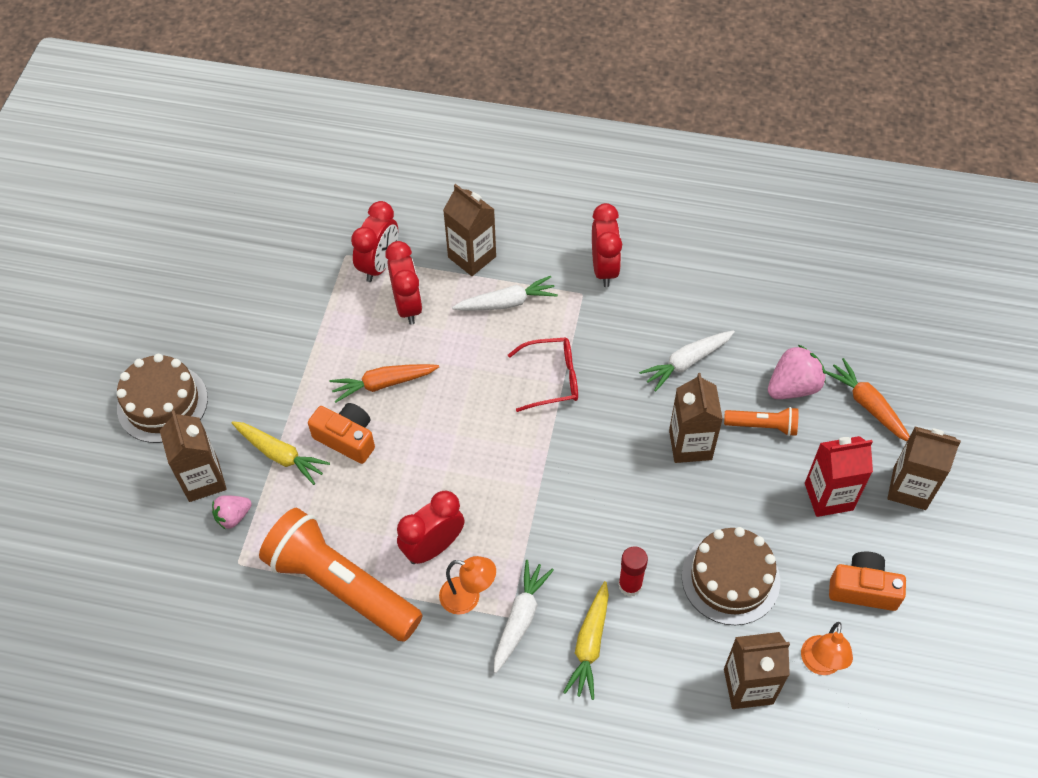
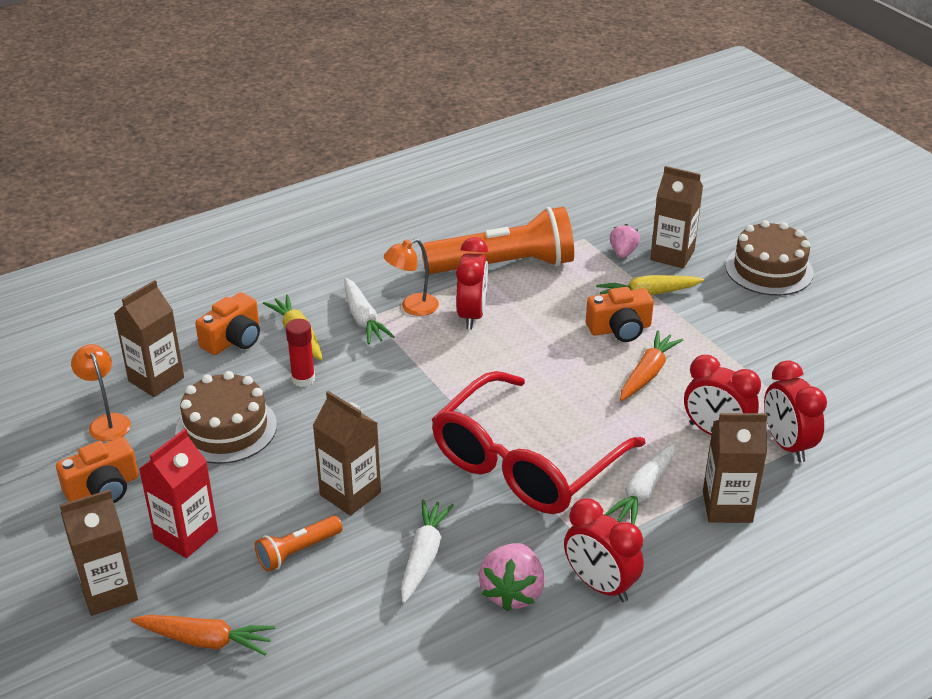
camera: 135 degrees right, 20 degrees down
red glasses [508,337,578,412] -> red glasses [432,371,646,514], size x2.05
pink strawberry [768,345,826,399] -> pink strawberry moved to [479,543,545,611]
none -> orange camera [195,292,260,355]

